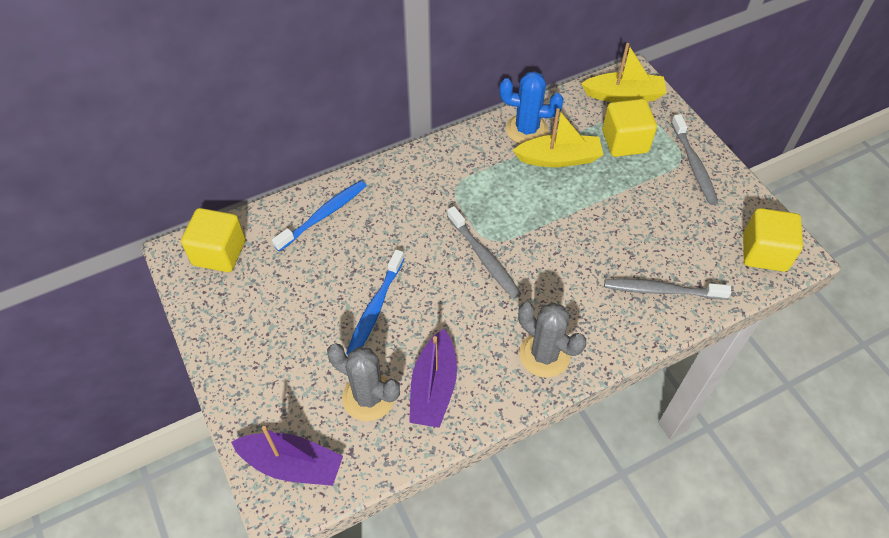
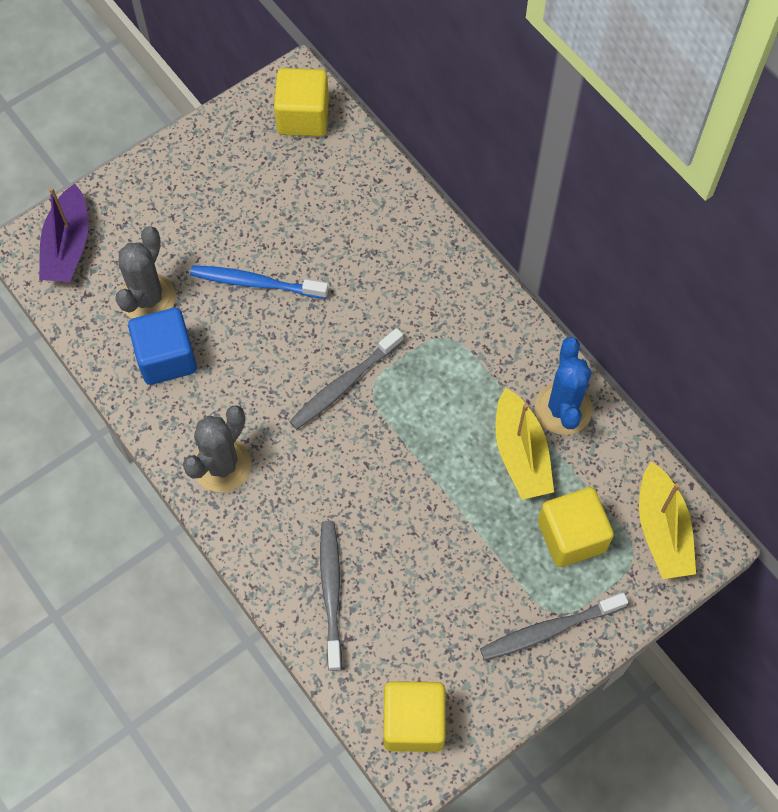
camera: 80 degrees right, 10 degrees up
blue toothbrush [272,180,367,251] -> none
purple boat [409,329,457,428] -> blue cube [128,308,197,385]

